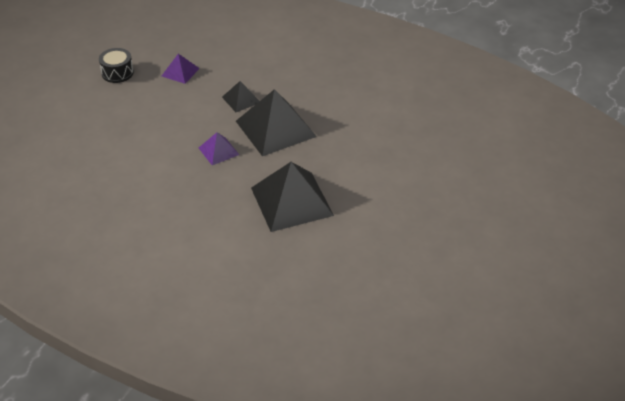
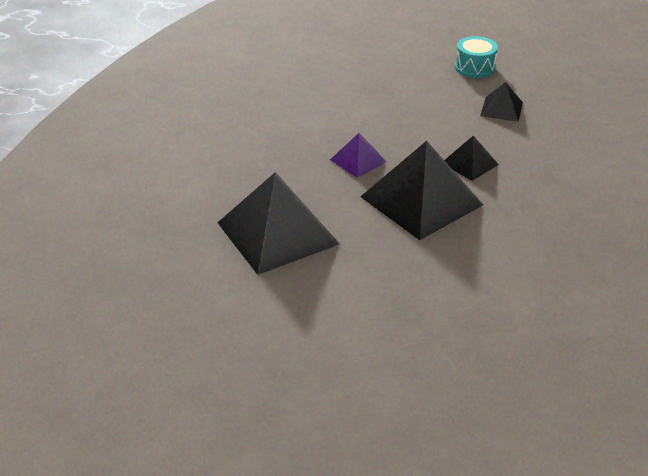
camera: 80 degrees right, 5 degrees down
black drum [99,48,134,83] -> turquoise drum [455,36,498,78]
purple pyramid [162,54,200,84] -> black pyramid [480,82,523,122]

